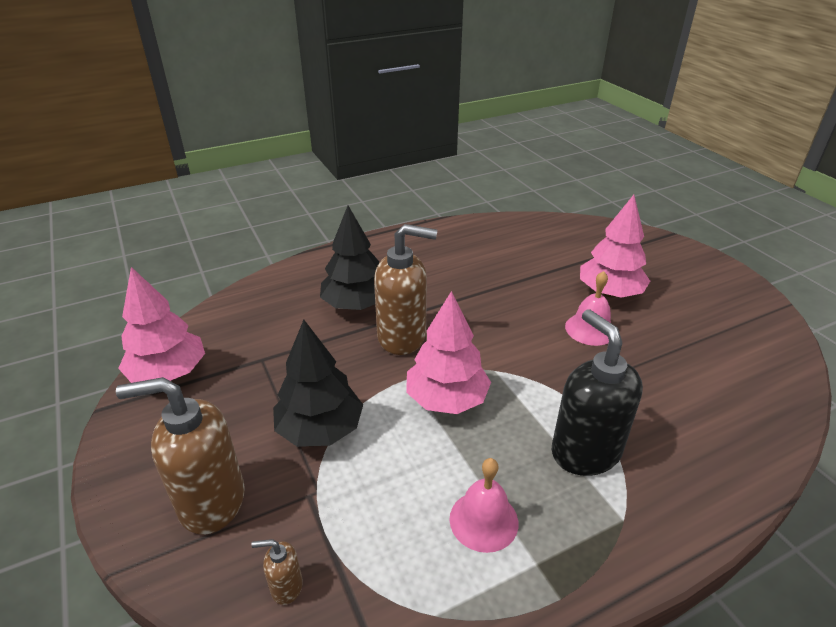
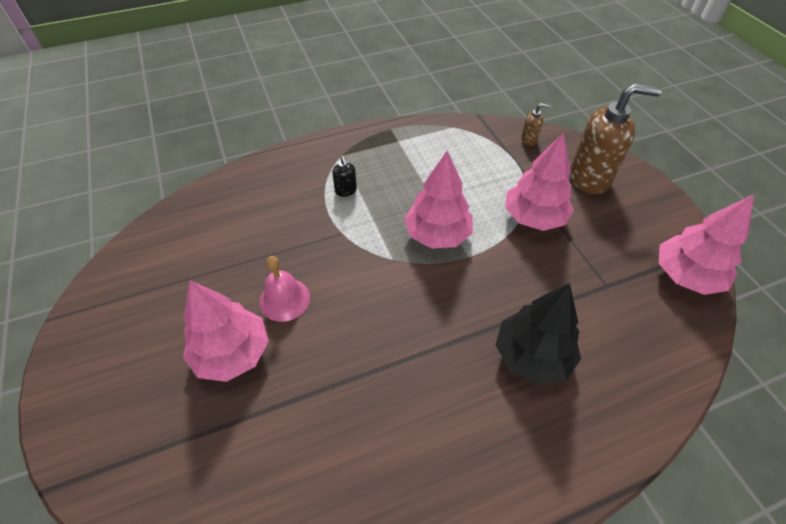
camera: 175 degrees left, 15 degrees up
black tree [273,320,363,447] -> pink tree [505,132,574,231]
brown soap dispenser [374,224,437,355] -> none
pink bell [450,458,518,553] -> none
black soap dispenser [552,309,643,476] -> black soap dispenser [332,156,357,197], size x0.43

